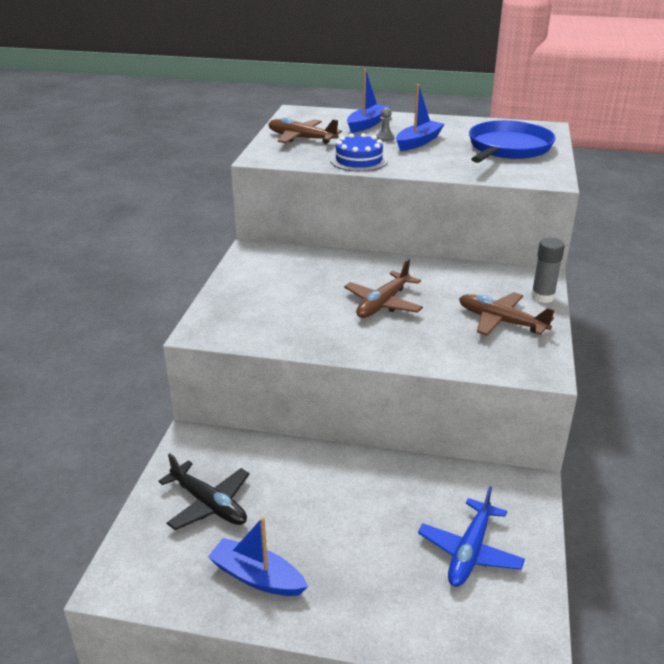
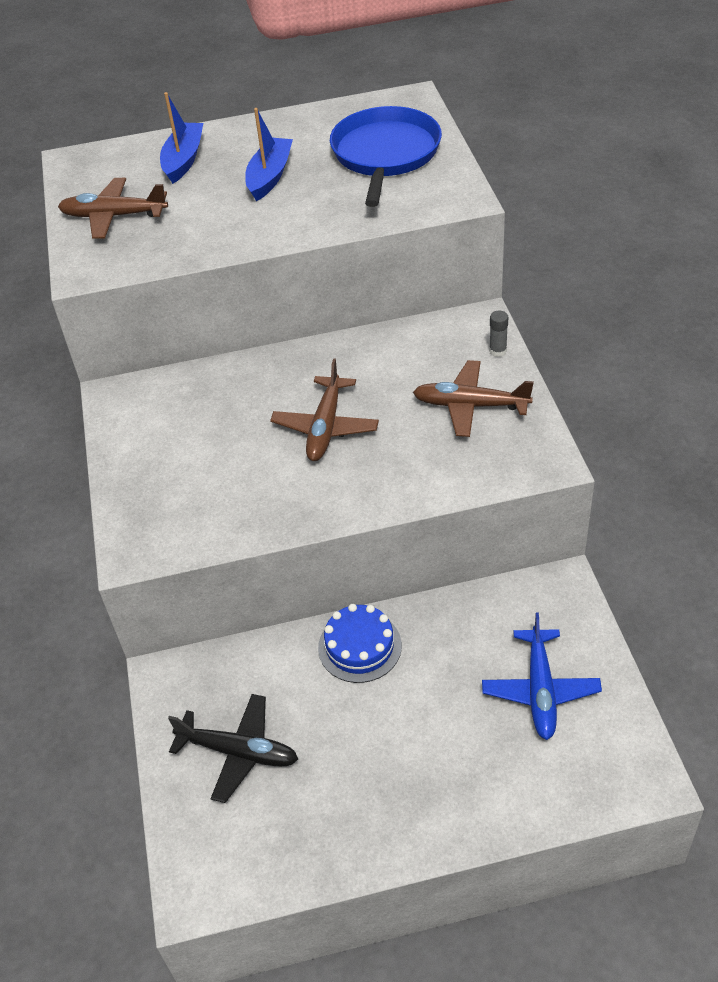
camera: 20 degrees left, 15 degrees up
blue boat [208,517,308,596] -> none
blue cake [330,133,388,172] -> blue cake moved to [318,604,402,683]
grey pawn [376,107,394,142] -> none
grey glue stick [531,238,565,303] -> grey glue stick [489,310,508,357], size x0.62

